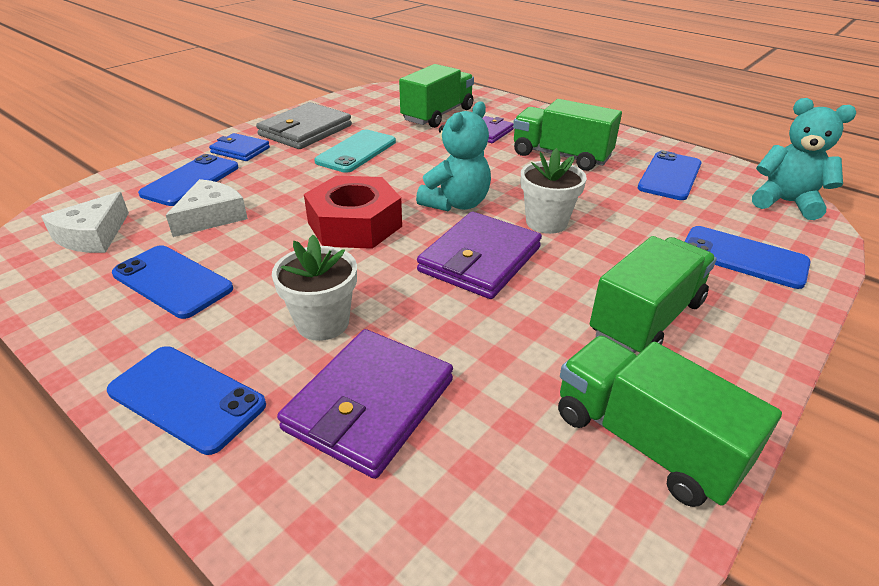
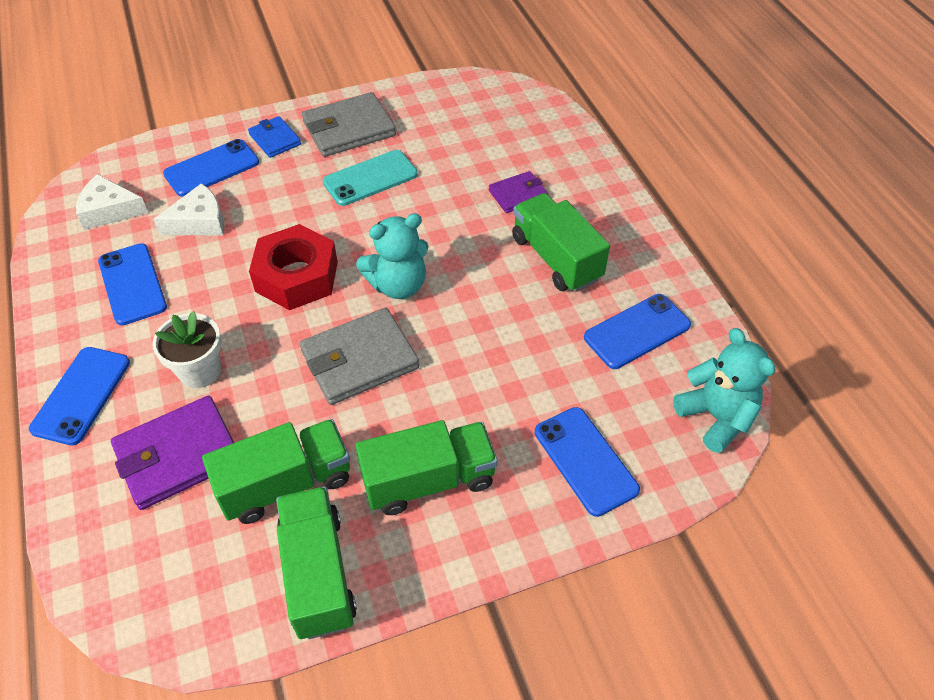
camera: 30 degrees right, 15 degrees up
white cheese [41,192,129,253] -> white cheese turned 45 degrees clockwise [76,174,148,230]
blue phone [107,346,266,455] -> blue phone turned 45 degrees clockwise [29,347,130,445]
green truck [399,64,474,128] -> green truck moved to [202,419,350,524]
purple wallet [417,212,542,299] -> grey wallet [300,308,419,405]
white flower pot [521,148,587,234] -> none

